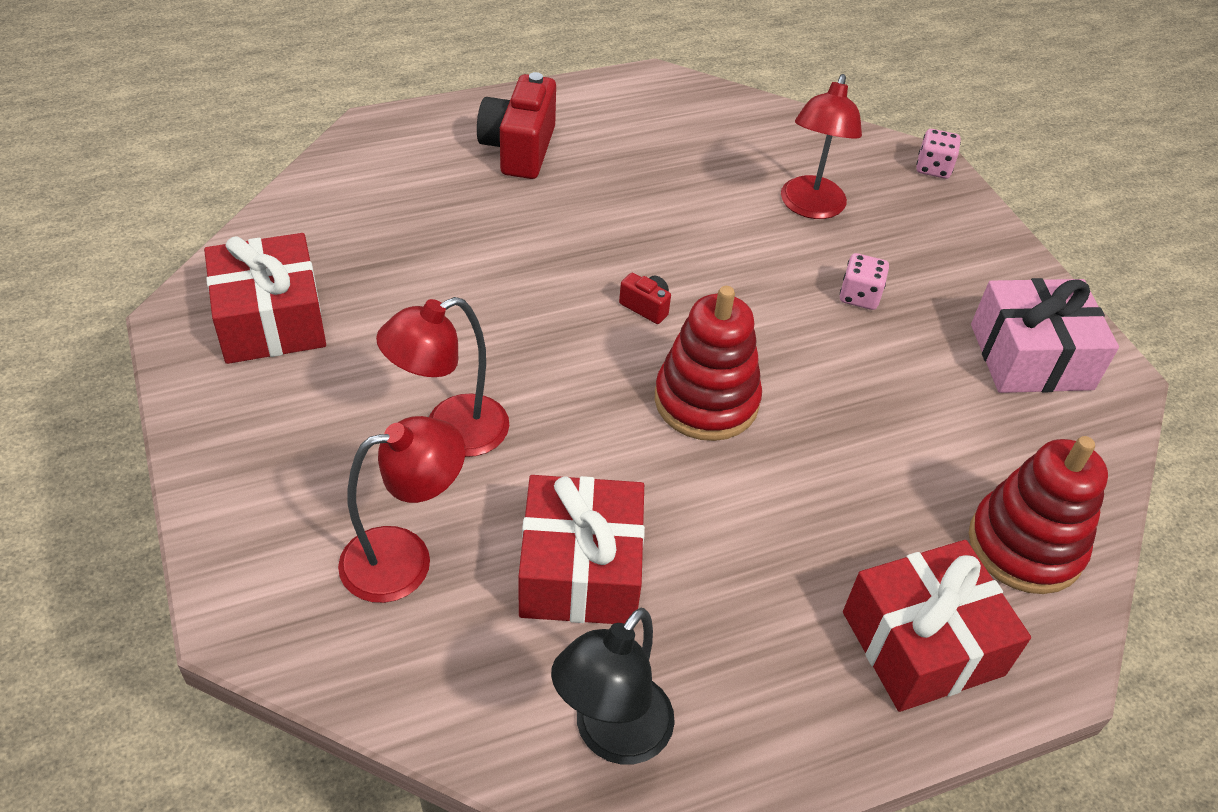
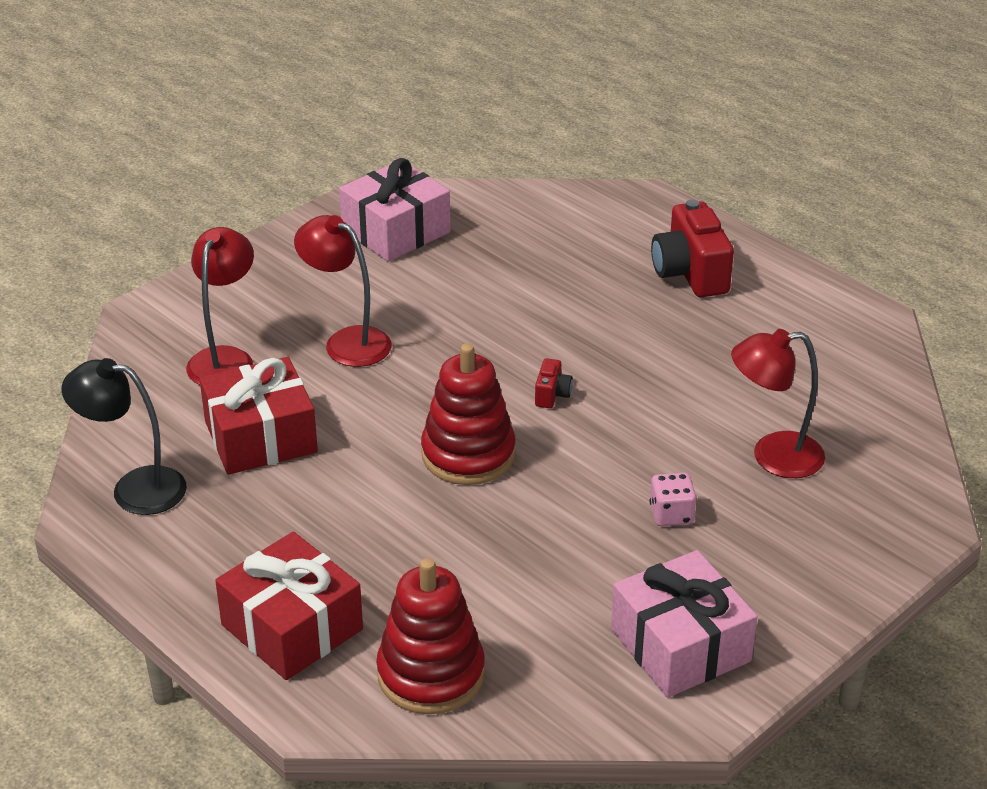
camera: 70 degrees right, 10 degrees down
red gift [204,233,326,364] -> pink gift [339,158,451,262]
red lamp [338,416,465,603] -> red lamp turned 120 degrees counterclockwise [186,227,254,385]
red camera [477,72,556,179] -> red camera turned 90 degrees counterclockwise [651,199,734,297]
pink dice [916,129,961,179] -> none

